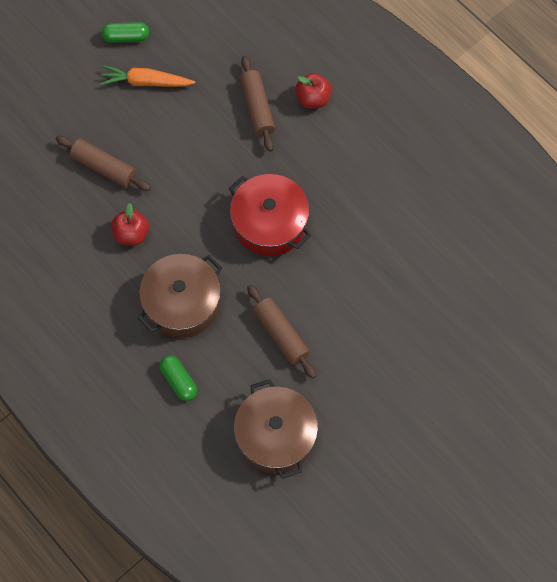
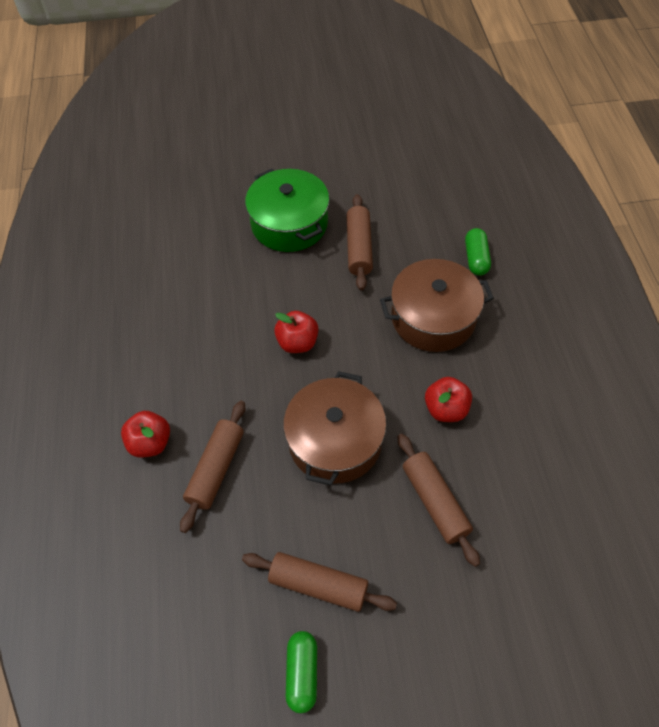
camera: 145 degrees left, 10 degrees down
orange carrot [100,65,195,87] -> brown rolling pin [242,552,397,612]
green capsule [102,22,149,43] -> green capsule turned 60 degrees clockwise [286,631,317,713]
red pot [229,174,311,256] -> red apple [274,311,319,353]
brown pot [234,379,318,479] -> brown pot moved to [283,371,387,486]
none -> green pot [245,169,330,252]

